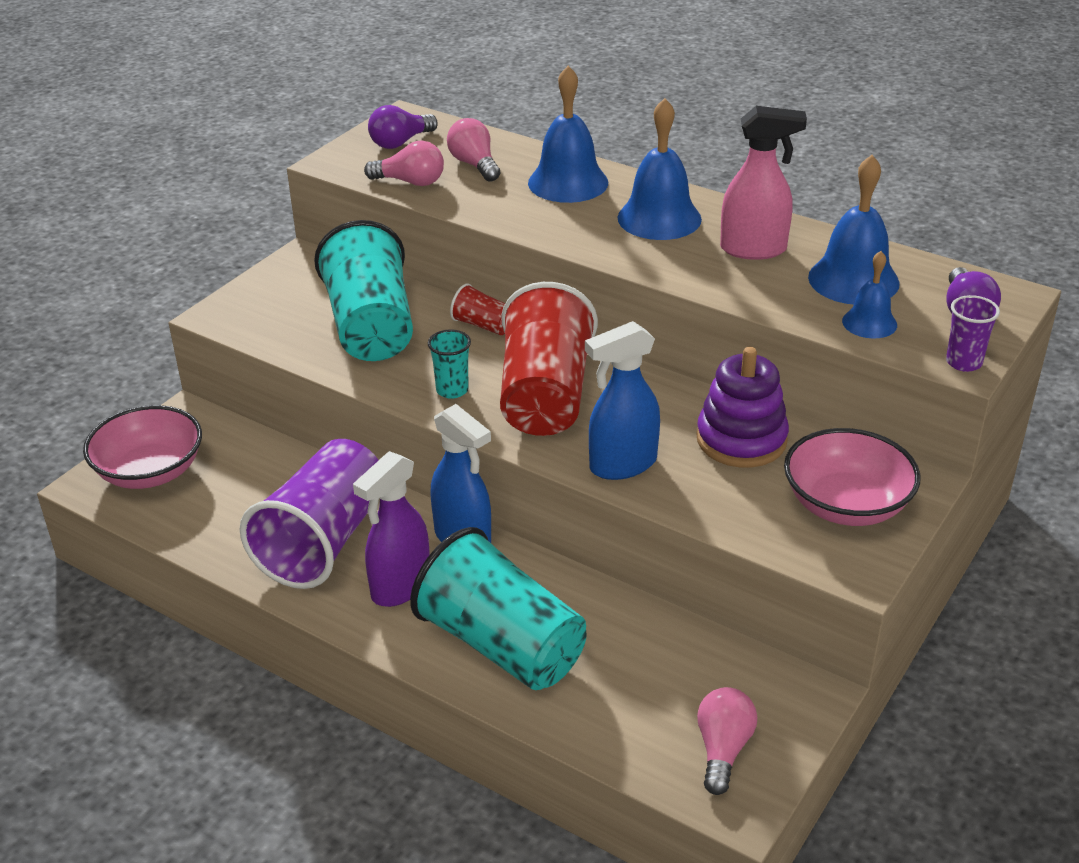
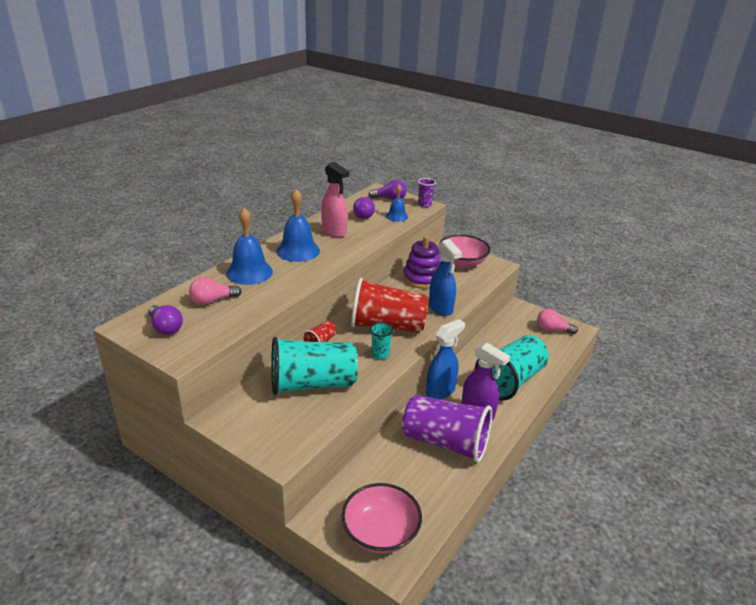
camera: 90 degrees left, 5 degrees down
pink light bulb [364,140,444,186] -> none
pink spray bottle [720,106,807,260] -> pink spray bottle turned 135 degrees clockwise [321,162,349,238]
blue bell [808,155,900,305] -> purple light bulb [353,197,375,219]

